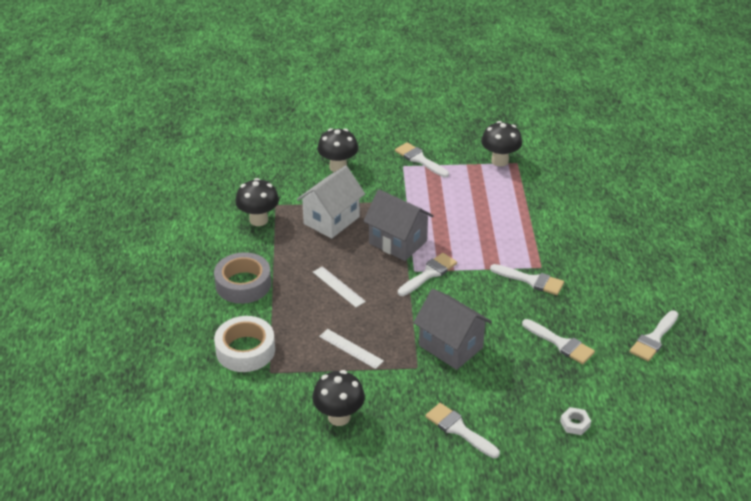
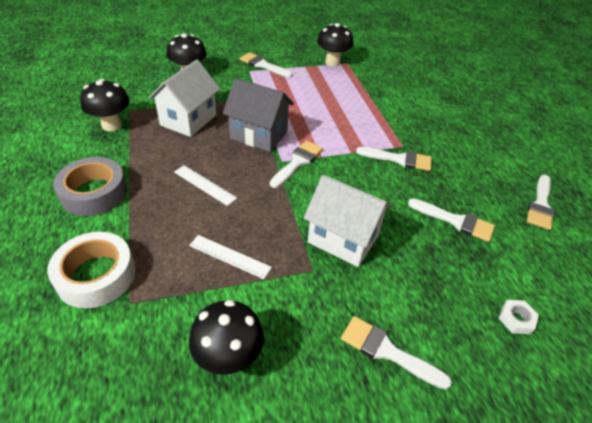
camera: 15 degrees left, 5 degrees up
grey house [413,289,492,370] -> white house [304,175,392,267]

